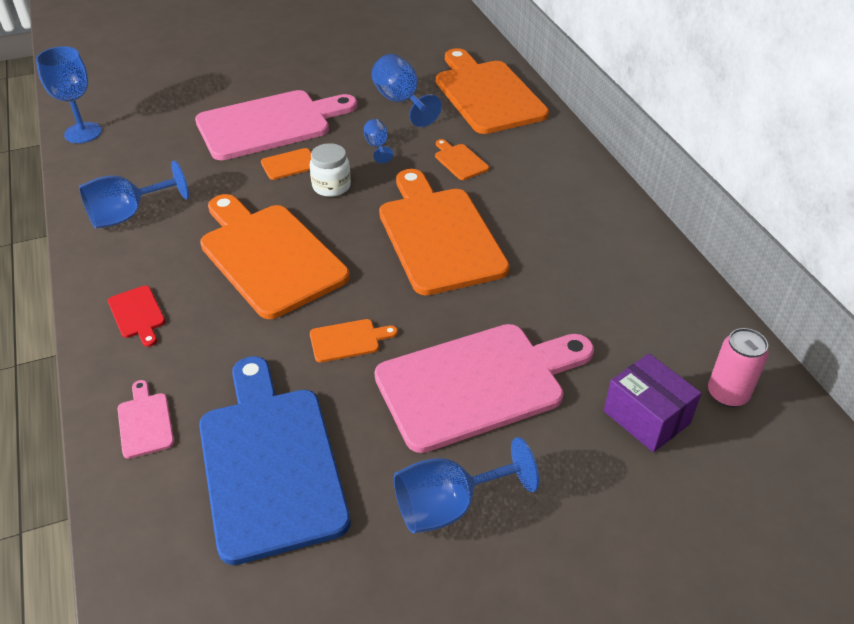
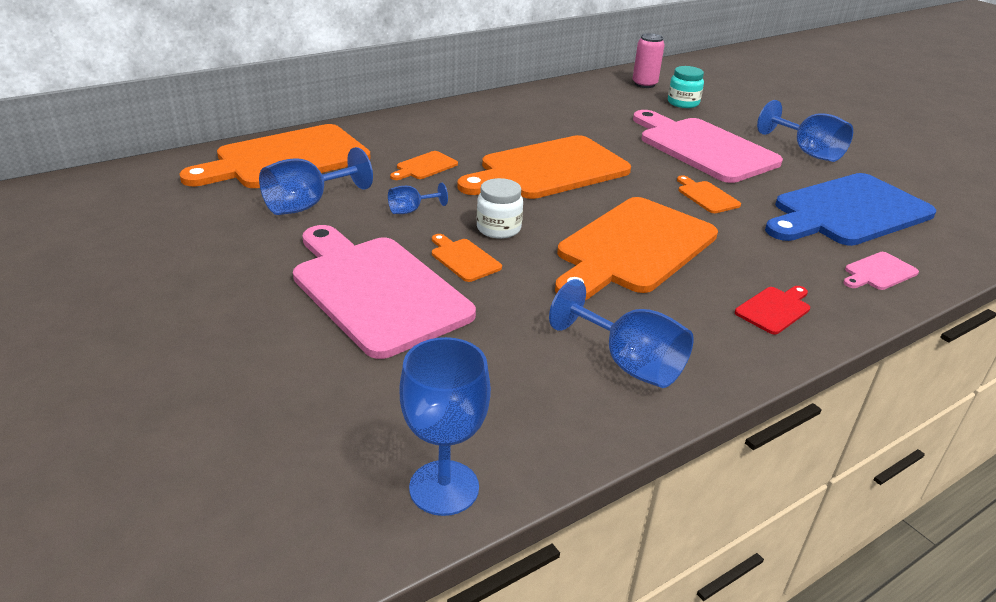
camera: 105 degrees left, 10 degrees down
purple box [604,354,702,452] -> turquoise jar [668,66,704,108]

